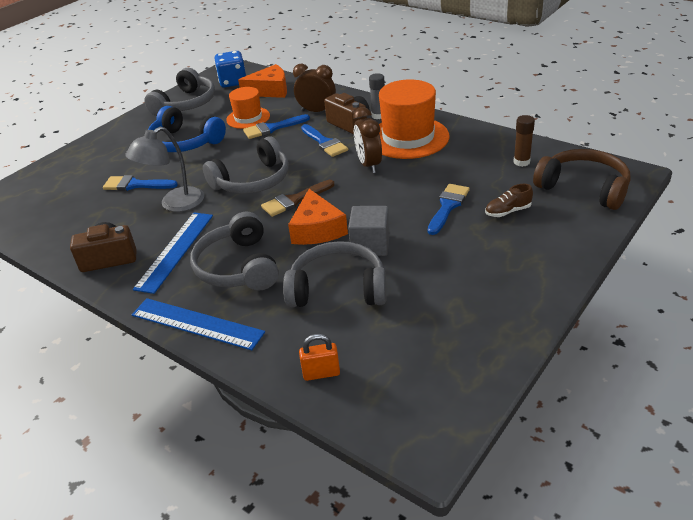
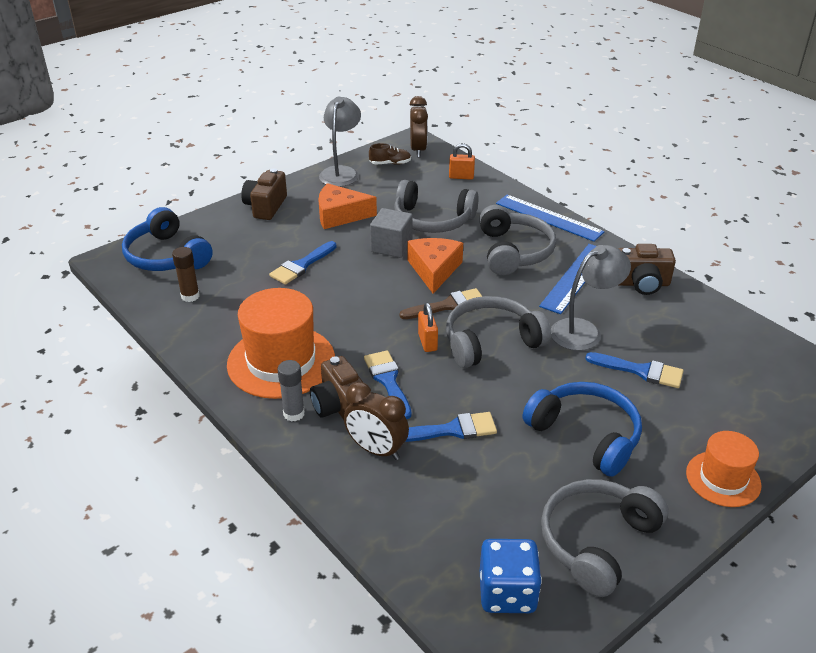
camera: 170 degrees left, 0 degrees up
orange hat [226,87,270,129] -> orange hat moved to [686,431,762,507]
orange cheese [238,64,287,98] -> orange cheese moved to [318,183,377,229]
brown clock [353,107,382,173] -> brown clock moved to [410,96,428,157]
brown shoe [485,184,533,217] -> brown shoe moved to [369,143,411,165]
brown headphones [533,149,631,210] -> blue headphones [122,207,213,271]
none -> brown camera [241,168,287,220]
none -> grey lamp [319,97,361,187]
none -> orange padlock [418,303,438,352]

